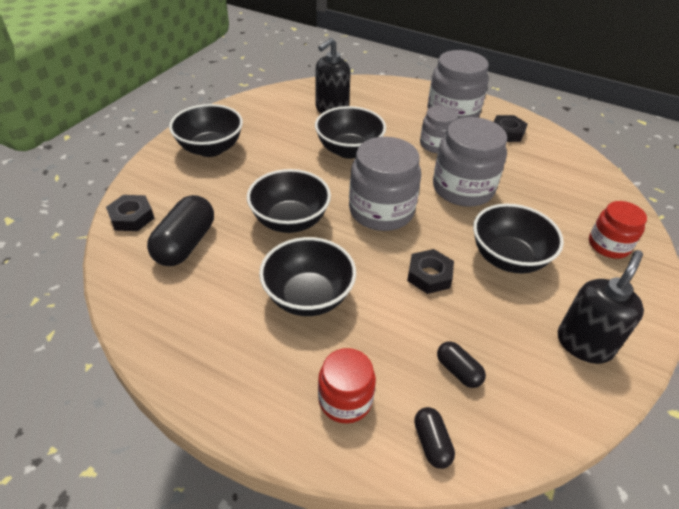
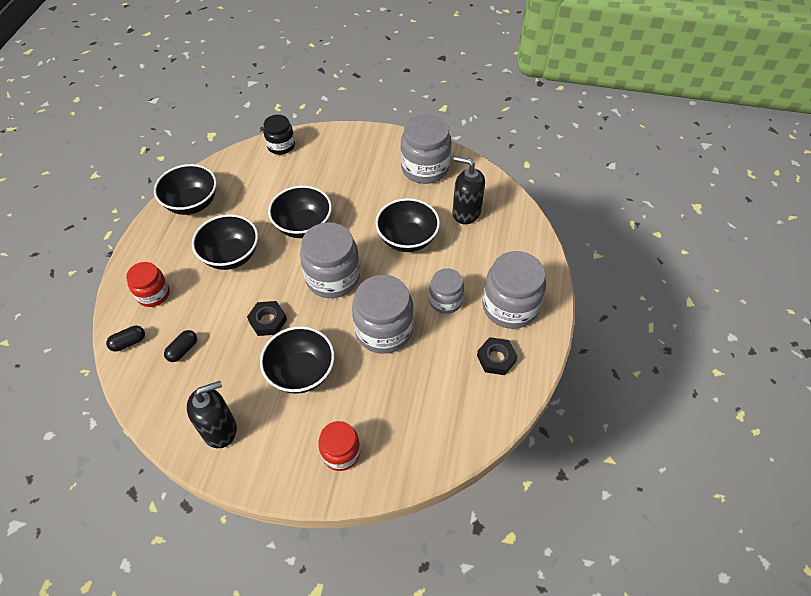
camera: 75 degrees right, 10 degrees up
black nut [106,195,154,231] -> black jar [263,115,295,155]
black capsule [147,195,214,266] -> none
black bowl [169,104,243,157] -> black bowl moved to [154,164,217,215]
black soap dispenser [558,250,644,364] -> black soap dispenser turned 45 degrees counterclockwise [187,381,237,448]
none -> grey jar [401,114,451,184]

